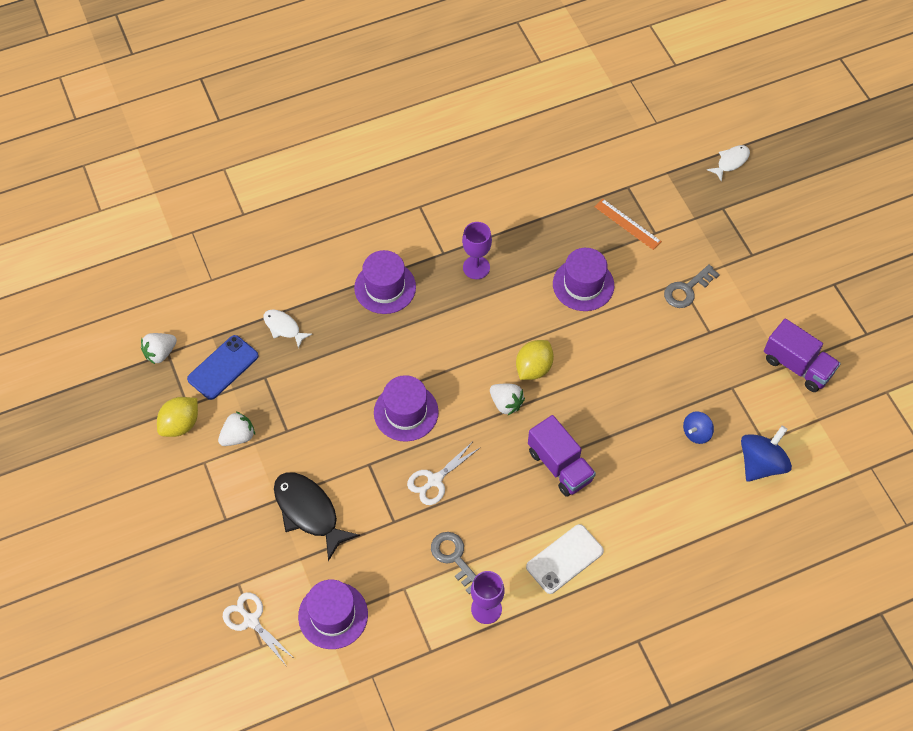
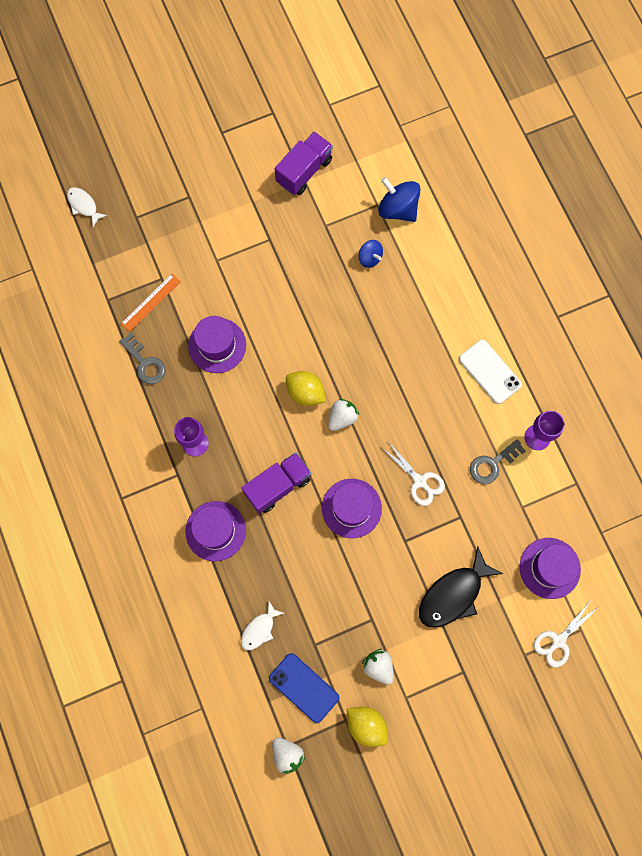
camera: 90 degrees left, 15 degrees up
purple truck [528,415,596,497] -> purple truck moved to [242,452,311,514]
grey key [664,265,720,308] -> grey key moved to [119,333,166,384]

